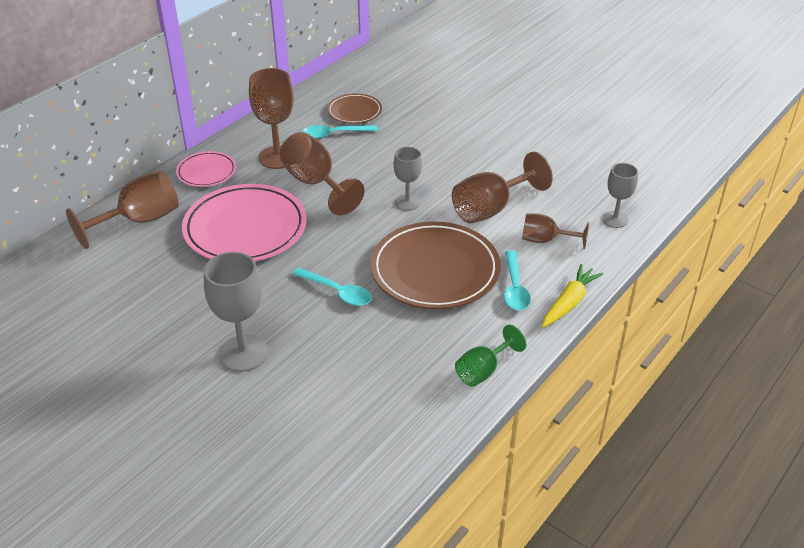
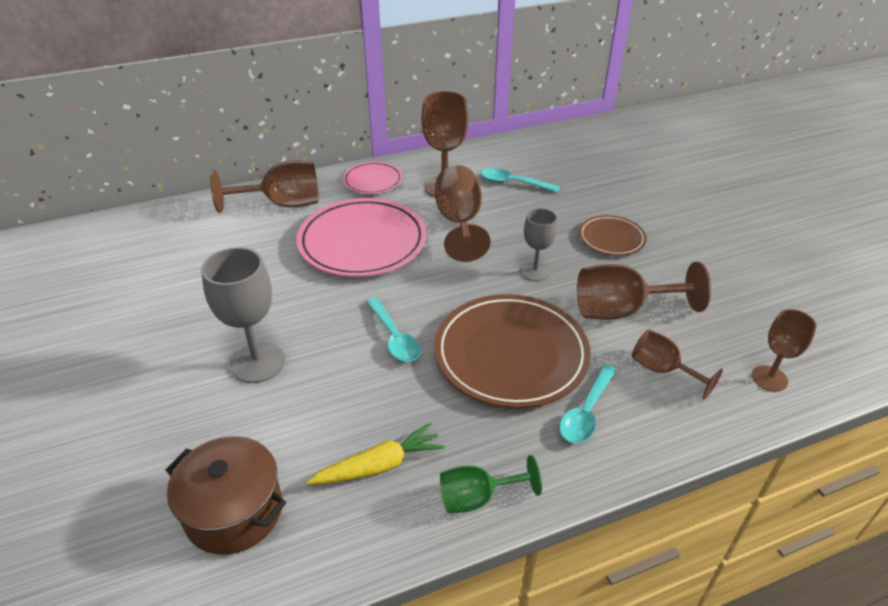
camera: 30 degrees right, 0 degrees up
brown plate [327,93,382,124] -> brown plate moved to [579,215,646,256]
yellow carrot [542,264,603,327] -> yellow carrot moved to [307,423,444,484]
grey goblet [602,163,638,228] -> brown goblet [752,309,816,392]
none -> brown pot [166,436,286,555]

